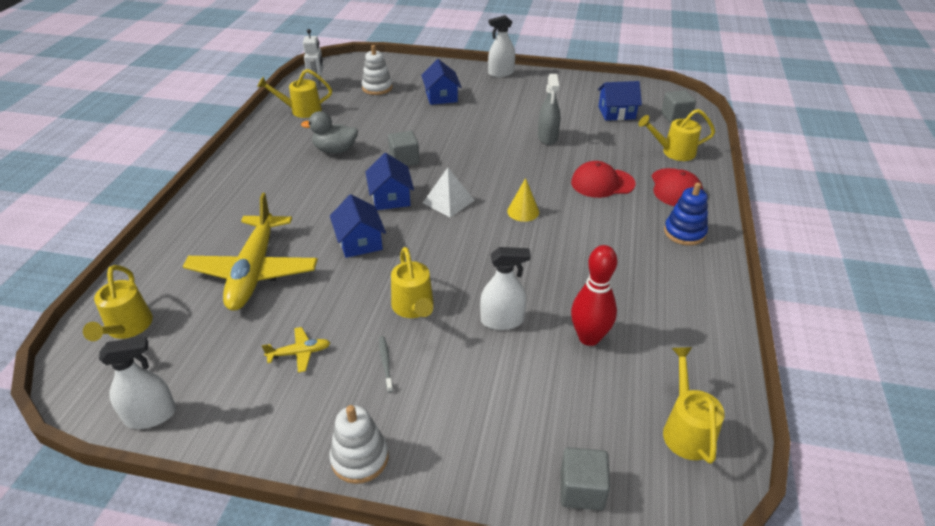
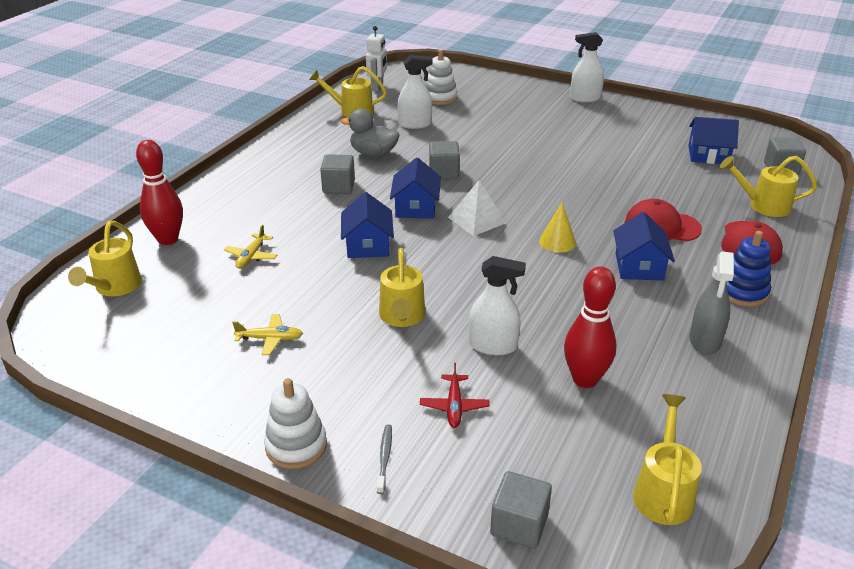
camera: 15 degrees right, 5 degrees down
white spray bottle [99,336,176,429] -> white spray bottle moved to [398,55,433,129]
yellow plane [183,193,318,311] -> yellow plane [224,225,277,269], size x0.40
grey toothbrush [379,336,393,393] -> grey toothbrush moved to [377,424,392,494]
blue house [421,59,461,105] -> blue house moved to [613,212,675,281]
grey spray bottle [538,74,560,145] -> grey spray bottle moved to [689,251,734,355]
none -> red bowling pin [136,140,183,245]
none -> grey cube [320,154,355,194]
none -> red plane [420,363,490,428]

